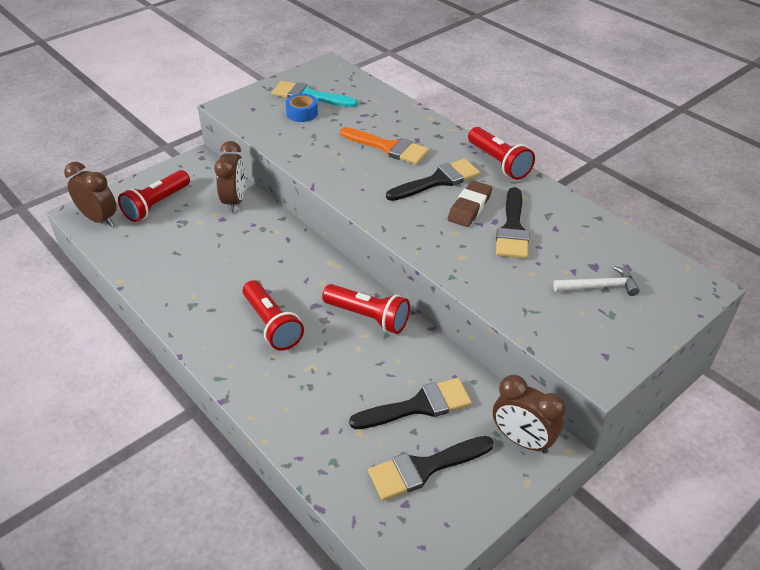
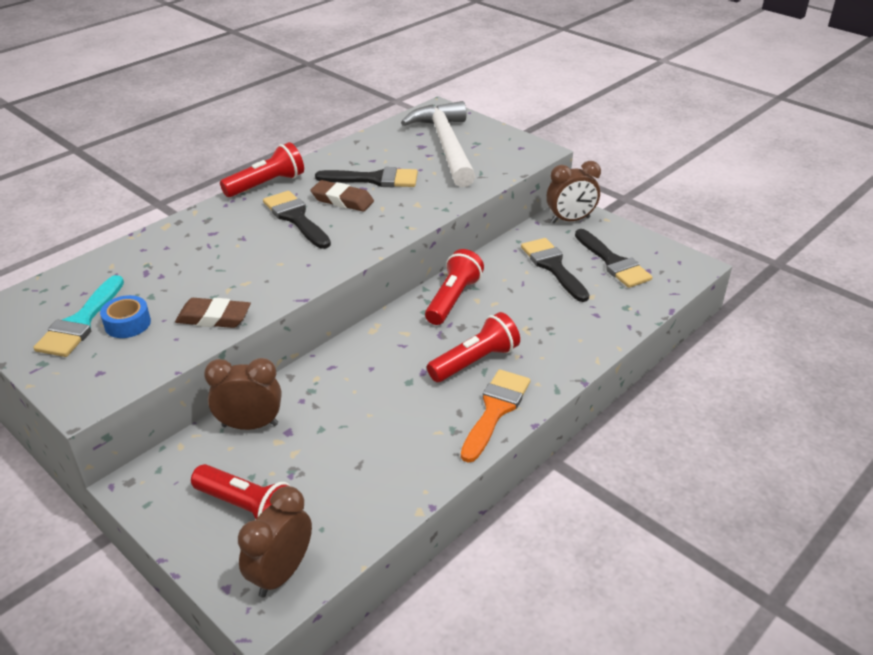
camera: 95 degrees left, 5 degrees down
orange brush [340,127,429,165] -> orange brush moved to [461,369,530,463]
brown clock [493,375,566,454] -> brown clock turned 45 degrees clockwise [547,161,601,223]
white hammer [553,266,640,296] -> white hammer [401,101,476,187], size x2.21
none -> brown eraser [175,298,251,328]

